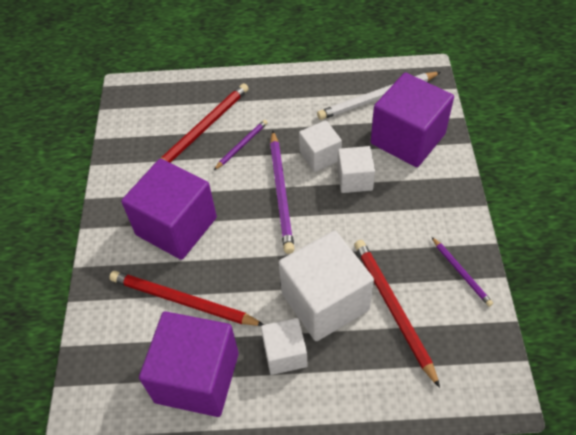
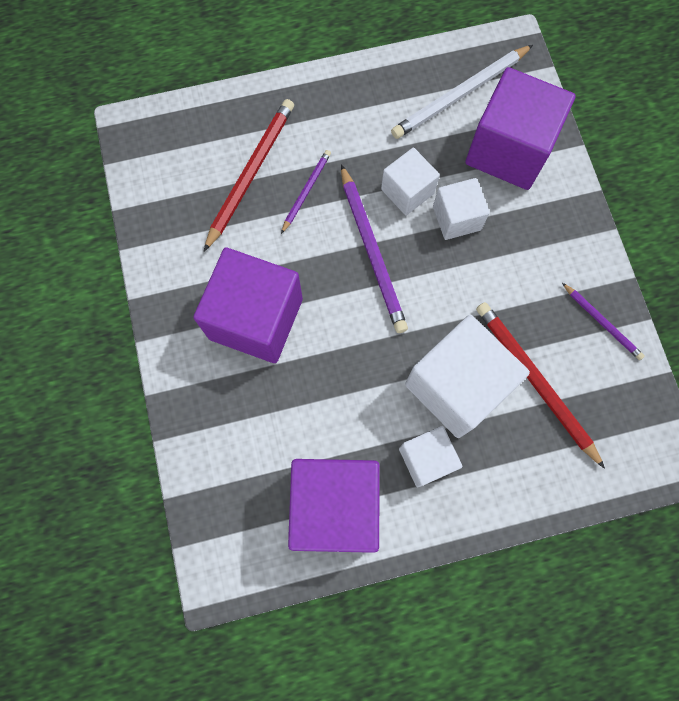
camera: 15 degrees left, 20 degrees up
red pencil [109,271,264,326] -> none

